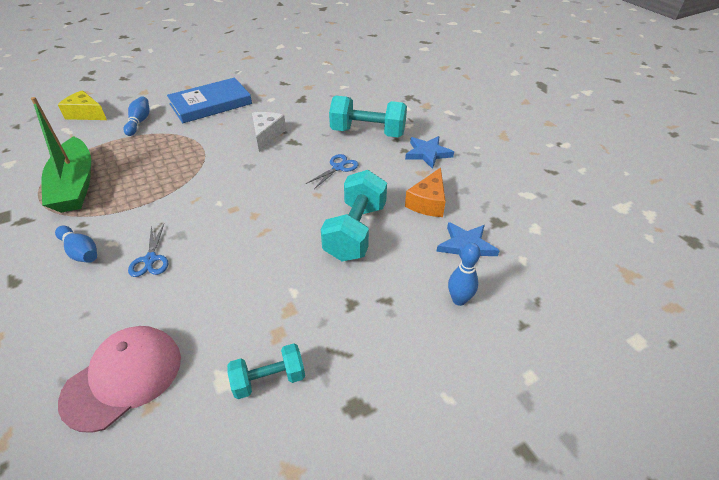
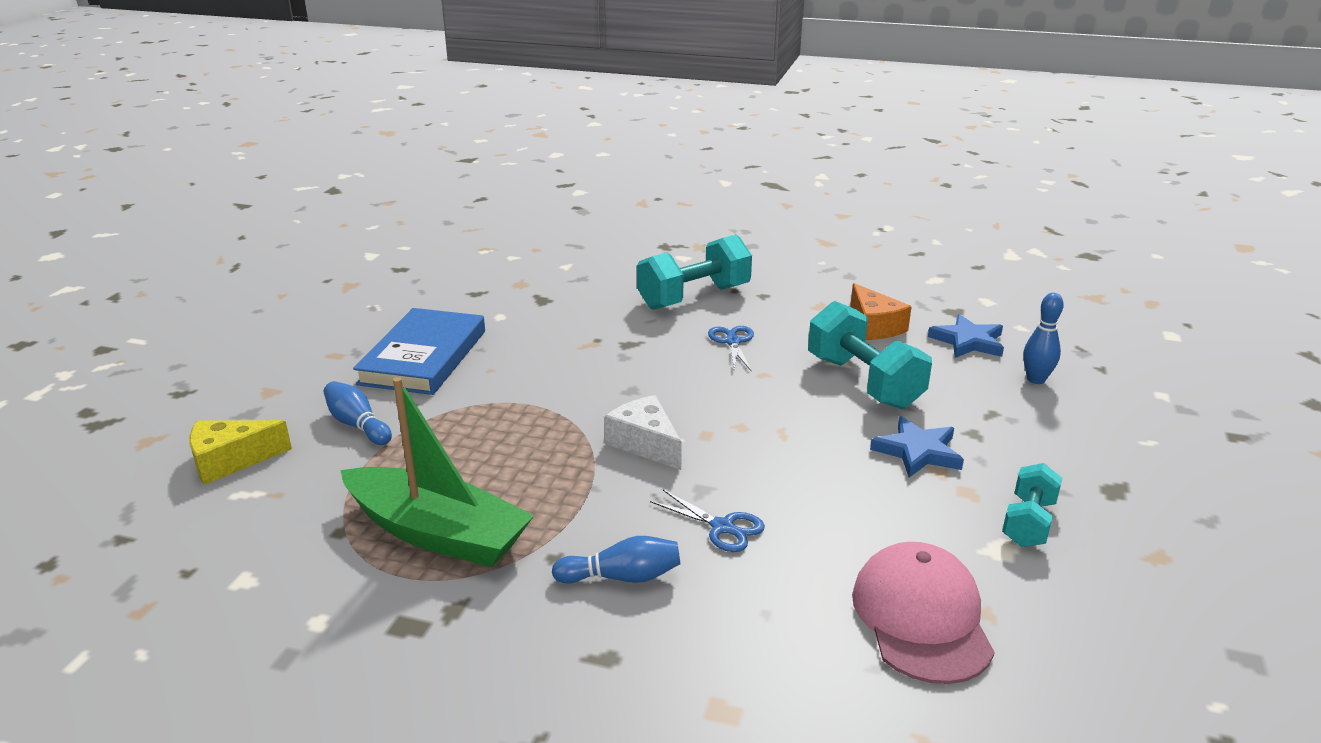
camera: 45 degrees left, 15 degrees down
white cheese [252,112,286,152] -> white cheese moved to [604,395,682,470]
blue star [405,136,454,169] -> blue star moved to [870,416,964,477]

